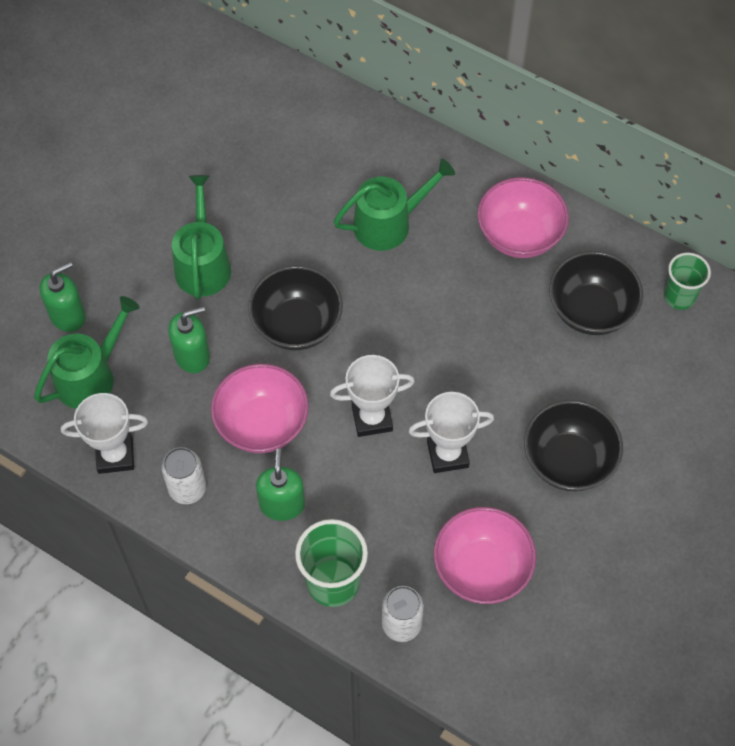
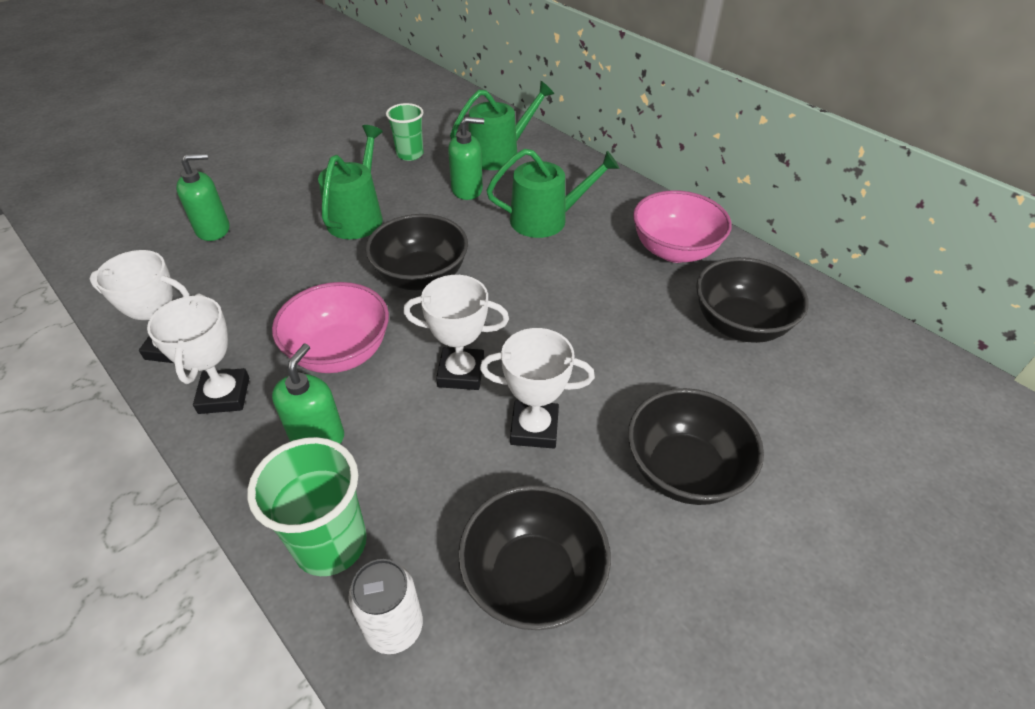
camera: 15 degrees right, 15 degrees down
green watering can [34,296,139,409] -> green watering can moved to [450,81,554,170]
white can [162,447,206,504] -> white trophy [147,294,249,414]
green soap dispenser [168,306,210,373] -> green soap dispenser moved to [448,117,484,200]
pink bowl [434,507,536,604] -> black bowl [458,485,611,630]
green cup [664,253,711,310] -> green cup moved to [386,103,424,161]

